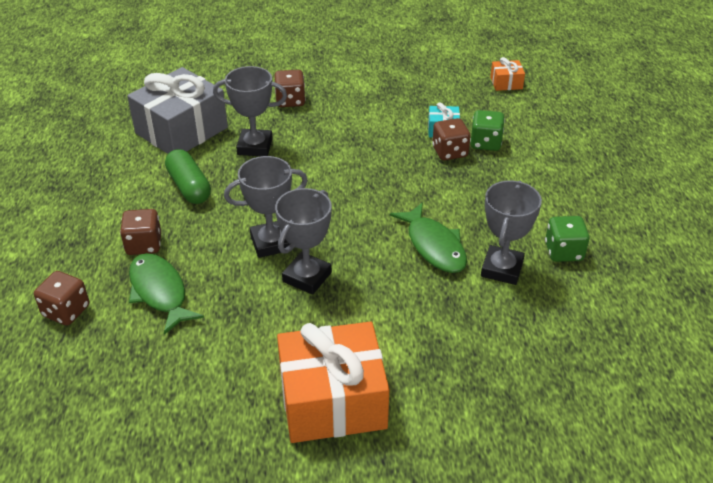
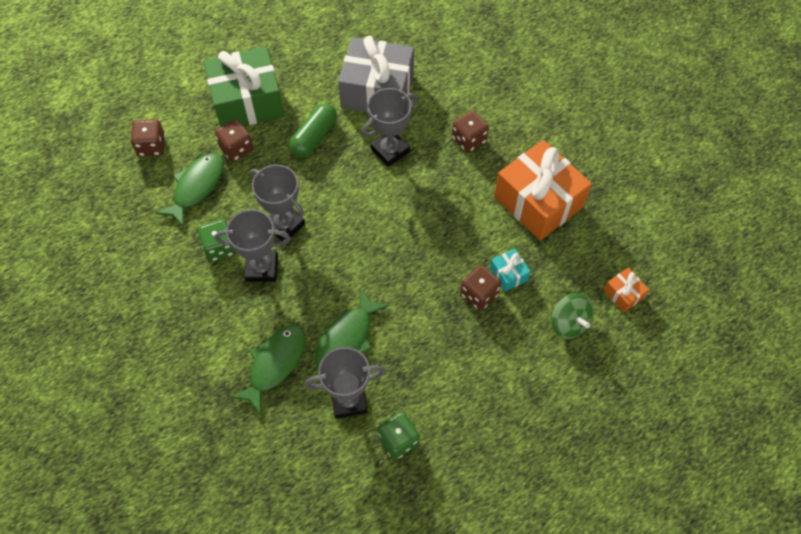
camera: 60 degrees right, 20 degrees up
grey trophy [213,66,287,156] -> grey trophy turned 75 degrees clockwise [362,88,417,167]
orange gift [277,321,389,443] -> orange gift moved to [494,140,592,241]
green dice [470,110,505,151] -> green dice moved to [198,219,236,262]
none -> green gift [204,47,284,127]
none -> green fish [230,325,306,415]
none -> green spinning top [551,293,594,339]

